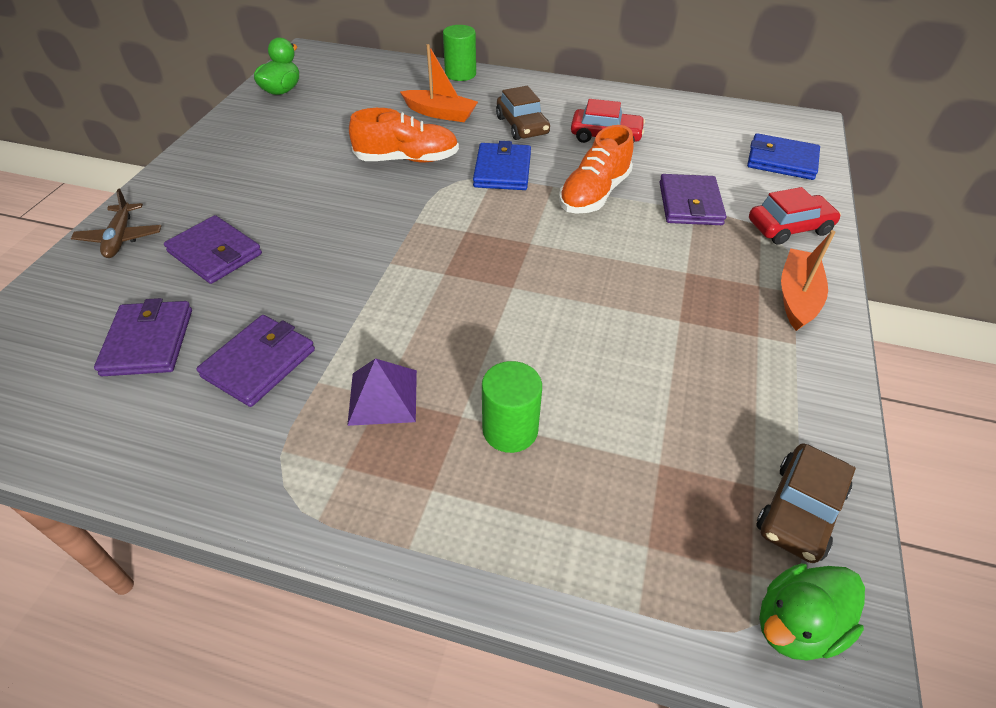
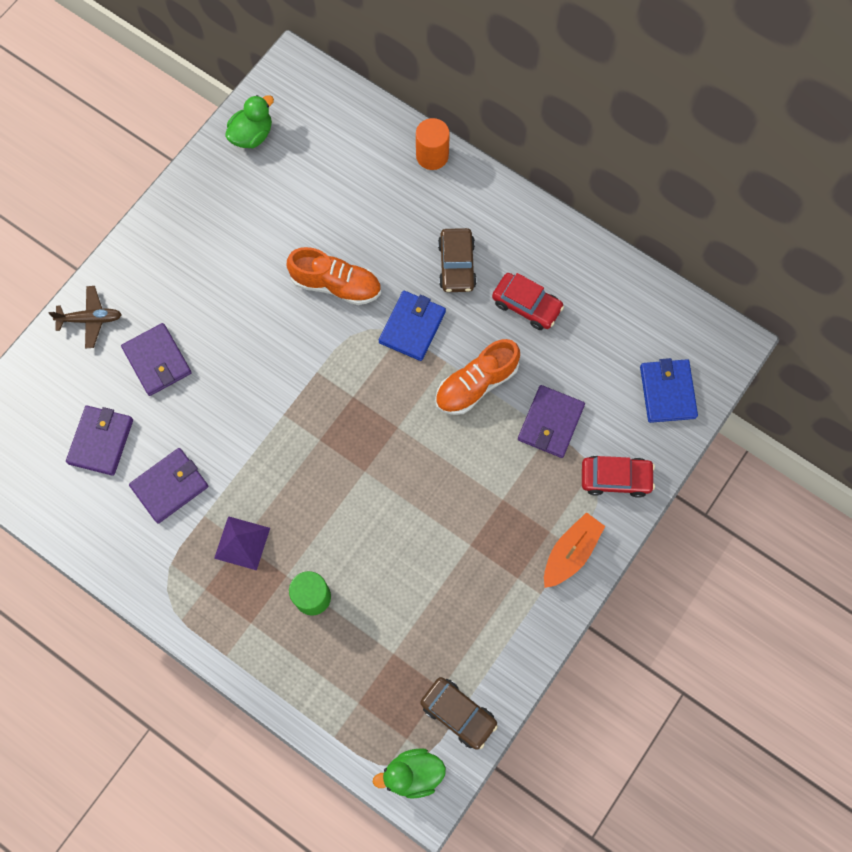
camera: 20 degrees right, 25 degrees up
brown plane [71,189,161,258] -> brown plane turned 105 degrees counterclockwise [49,286,122,348]
orange boat [400,44,478,122] -> none
green cylinder [443,25,476,81] -> orange cylinder [416,118,450,170]
blue wallet [747,133,820,180] -> blue wallet turned 45 degrees clockwise [640,358,698,423]
brown car [756,444,856,563] -> brown car turned 105 degrees counterclockwise [420,677,498,750]

